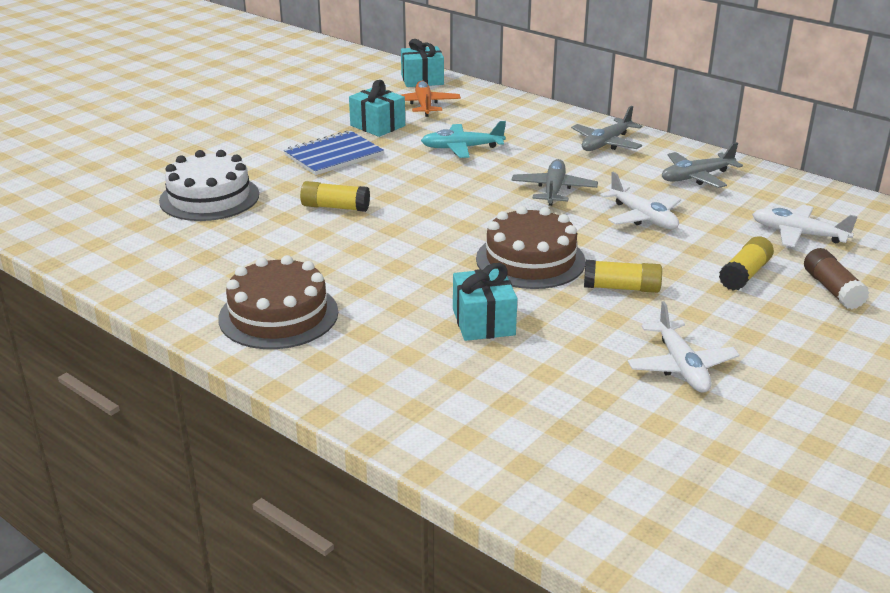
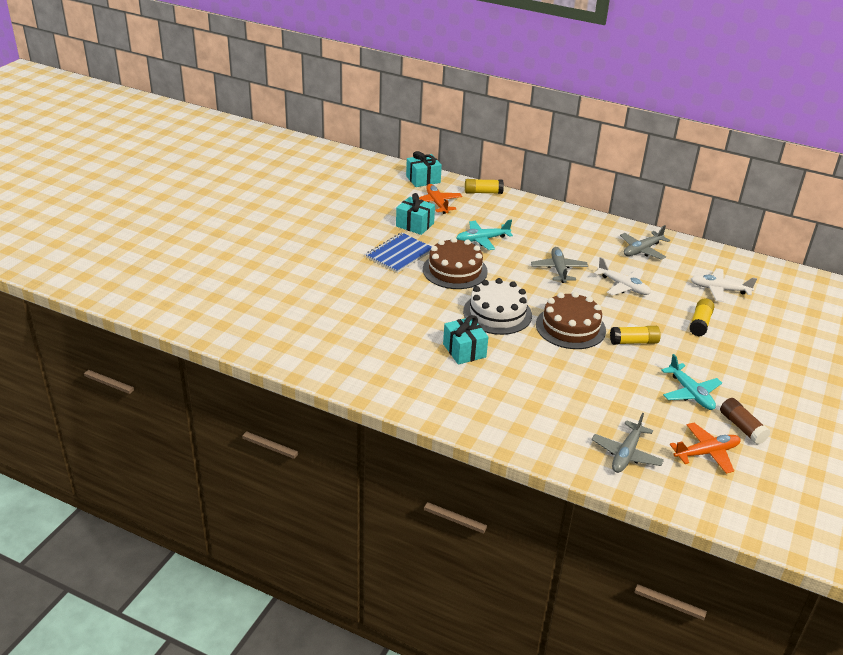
camera: 15 degrees left, 5 degrees up
white cake [159,150,259,221] -> white cake moved to [463,278,532,335]
brown cake [219,255,338,349] -> brown cake moved to [423,237,488,289]
yellow glue stick [300,181,370,212] -> yellow glue stick moved to [465,179,504,194]
turquoise gift [453,263,517,341] -> turquoise gift moved to [443,315,488,365]
grey plane [571,106,642,151] -> grey plane moved to [592,413,664,473]
white plane [627,301,740,393] -> turquoise plane [661,354,722,410]
brown glue stick [804,248,869,310] -> brown glue stick moved to [720,398,771,445]
none -> orange plane [669,423,741,474]

